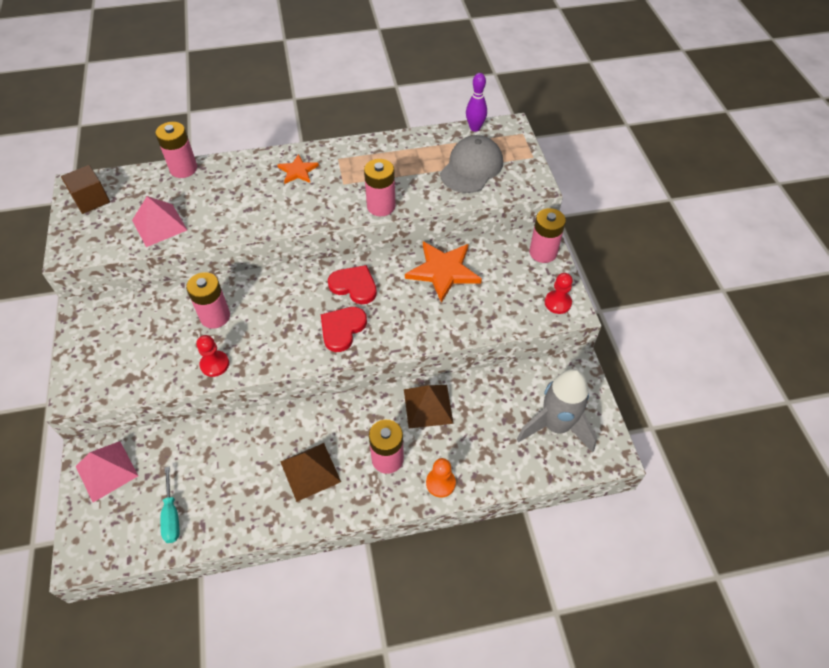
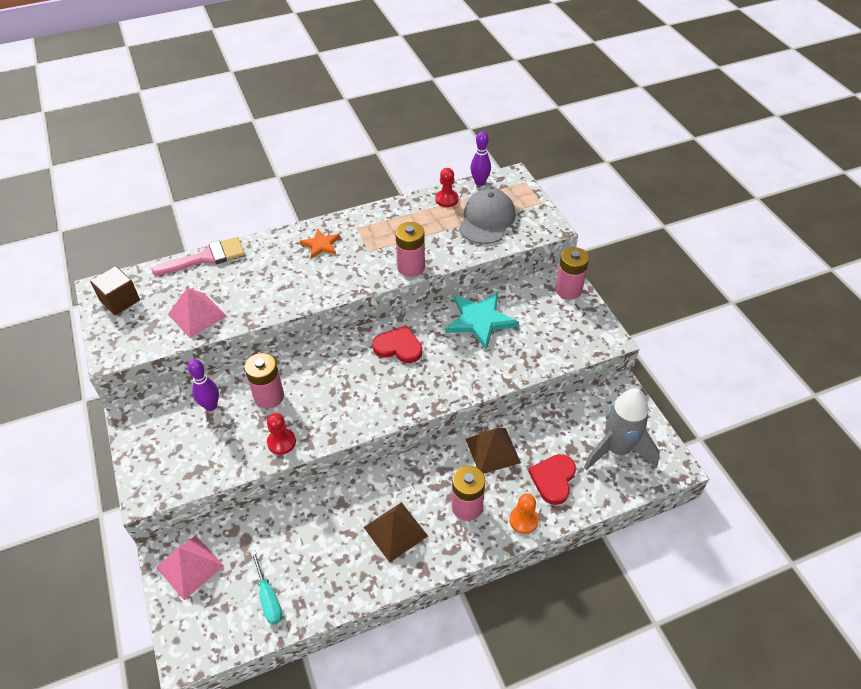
camera: 10 degrees left, 5 degrees down
pink battery [155,122,197,178] -> pink brush [151,237,245,276]
red heart [321,307,367,352] -> red heart moved to [528,454,576,505]
orange star [405,241,482,303] -> turquoise star [445,292,519,350]
red pawn [545,273,573,314] -> red pawn moved to [435,168,459,207]
none -> purple bowling pin [188,359,219,411]

